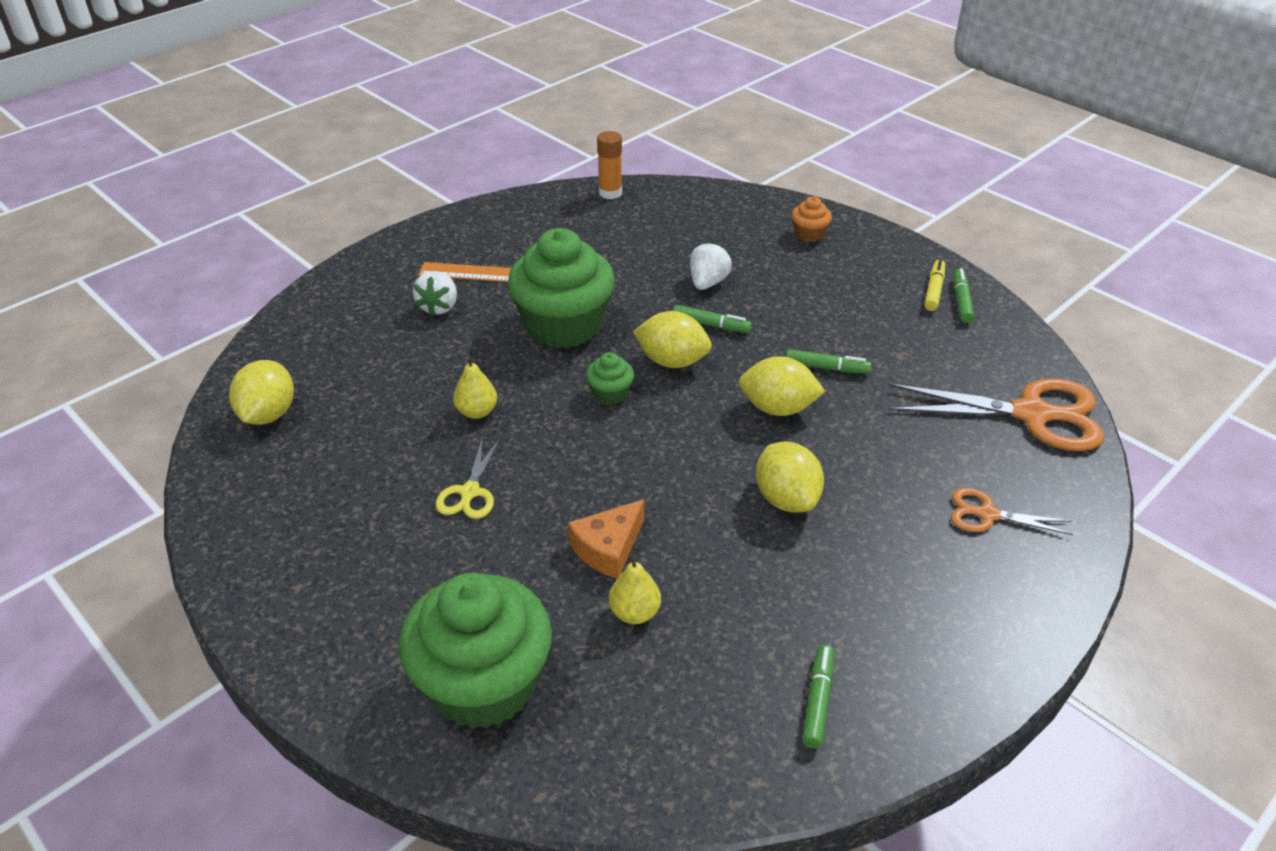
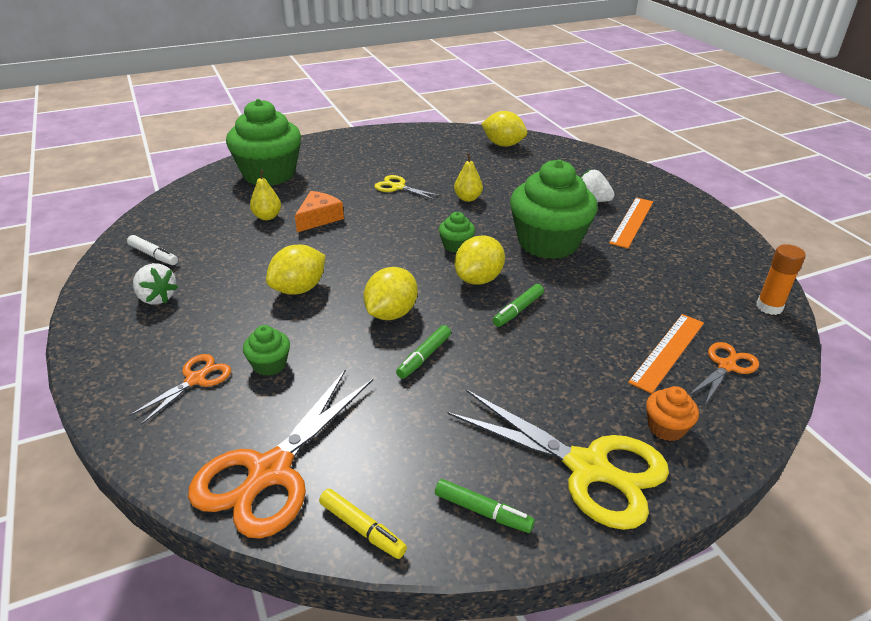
camera: 110 degrees right, 5 degrees down
orange cheese [568,499,644,579] -> orange cheese turned 60 degrees clockwise [295,191,344,232]
white strawberry [690,242,732,290] -> white strawberry moved to [133,263,178,305]
yellow lemon [756,441,824,512] -> yellow lemon turned 45 degrees counterclockwise [266,245,325,295]
green marker [802,644,834,749] -> white marker [127,235,178,265]
yellow marker [924,259,945,311] -> yellow marker moved to [319,489,407,559]
none -> green cupcake [243,325,290,376]
none -> yellow scissors [447,390,669,530]
none -> orange ruler [628,314,704,394]
none -> orange scissors [689,342,759,405]

